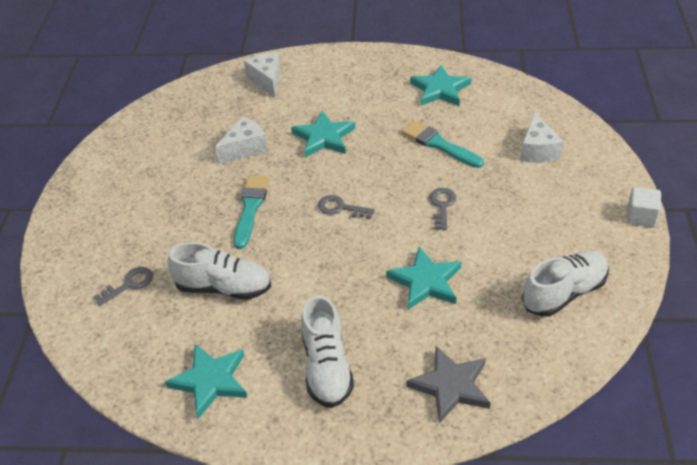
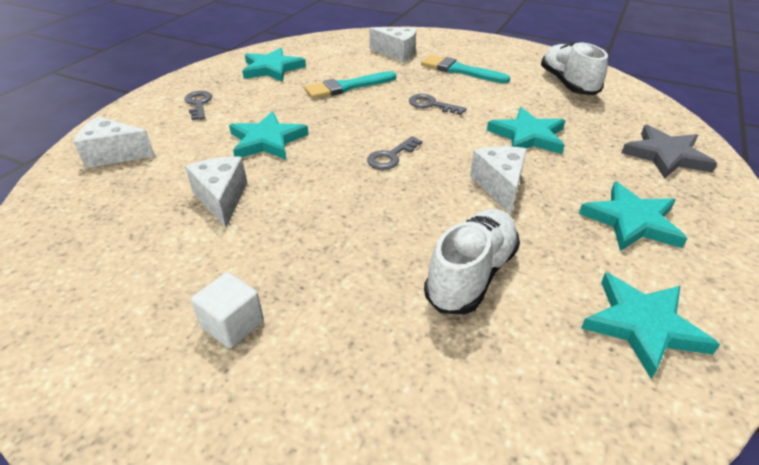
camera: 70 degrees left, 5 degrees down
grey key [94,267,153,306] -> grey key moved to [185,91,212,120]
turquoise brush [234,175,270,249] -> turquoise brush moved to [421,55,510,83]
white shoe [301,295,354,408] -> turquoise star [579,181,687,251]
white cube [627,187,661,227] -> white cube moved to [191,272,264,349]
none -> white cheese [470,146,527,215]

